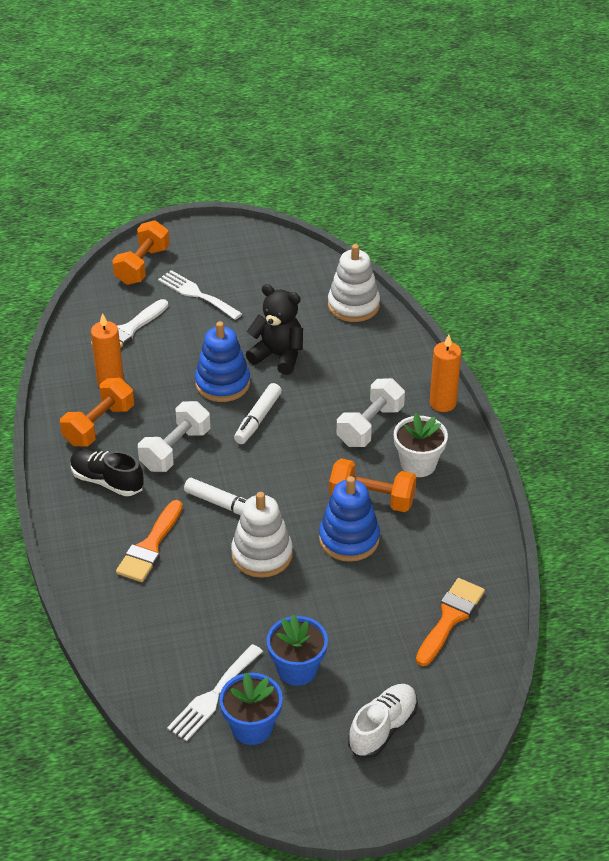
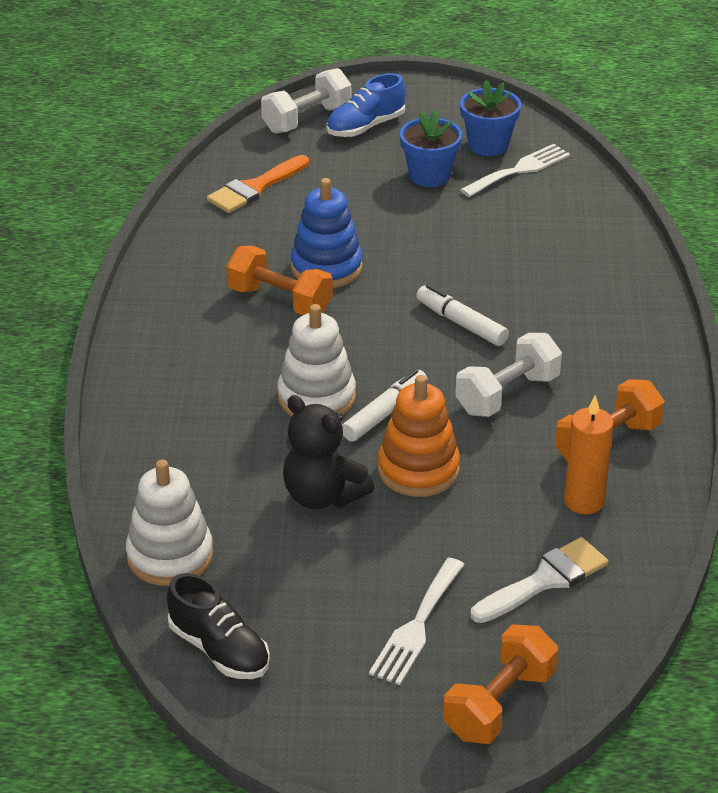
camera: 165 degrees left, 5 degrees down
black shoe [70,449,144,496] -> black shoe moved to [167,573,270,679]
orange brush [116,500,183,582] -> none
white fork [158,270,242,320] -> white fork turned 60 degrees clockwise [369,558,465,685]
blue stacking toy [195,321,250,402] -> orange stacking toy [378,375,460,497]
white stacking toy [231,492,293,578] -> white stacking toy moved to [277,304,356,416]
white dumbbell [337,378,405,447] -> white dumbbell moved to [261,68,351,134]
white shoe [348,684,418,758] -> blue shoe [326,73,405,137]
white flower pot [394,413,448,477] -> none
orange candle [430,334,461,412] -> none

